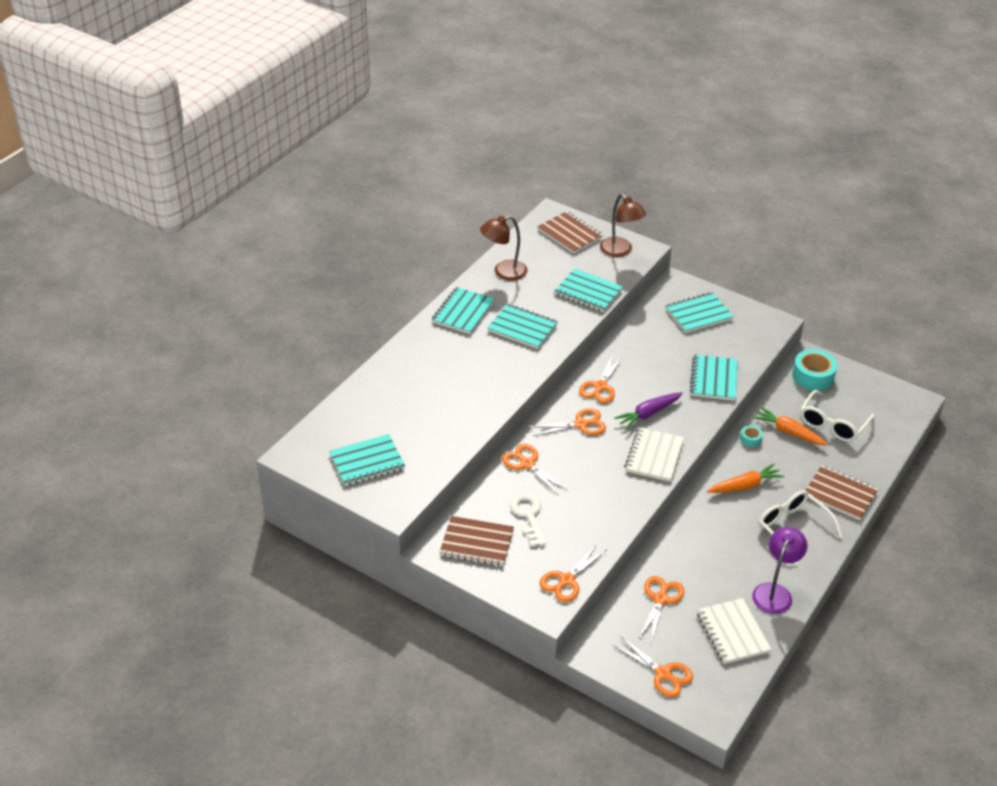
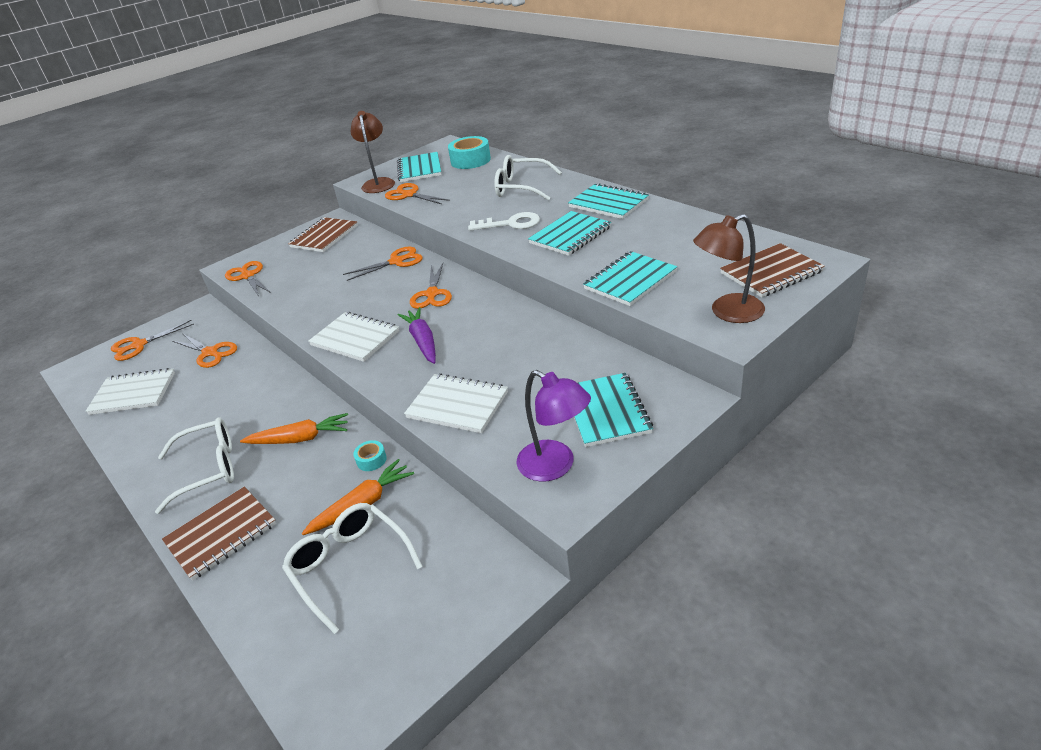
camera: 110 degrees right, 5 degrees down
brown lamp [480,216,527,281] -> brown lamp moved to [351,111,395,193]
white key [510,493,546,547] -> white key moved to [468,212,540,231]
orange scissors [579,354,623,403] -> orange scissors moved to [385,183,450,204]
turquoise notebook [690,354,738,401] -> white notebook [404,373,508,433]
orange carrot [707,463,785,493] -> orange carrot turned 90 degrees counterclockwise [240,413,348,444]
purple lamp [752,527,807,614] -> purple lamp moved to [516,370,591,482]
turquoise tape [792,349,837,391] -> turquoise tape moved to [448,136,491,169]
none -> white glasses [494,155,562,201]

